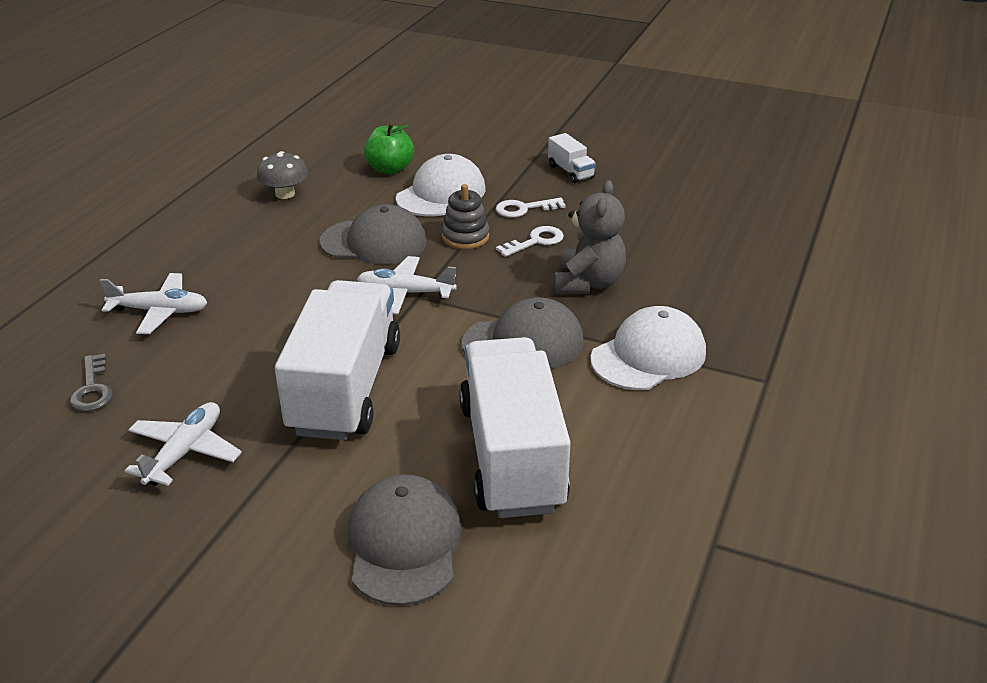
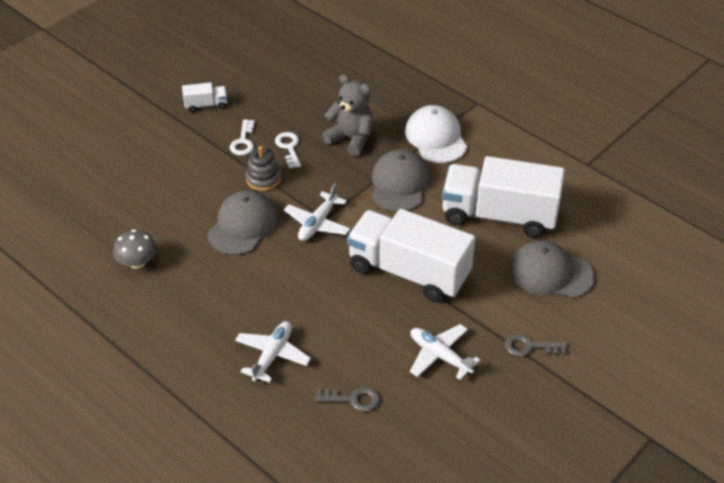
camera: 70 degrees left, 10 degrees up
green apple [364,123,414,174] -> none
white cap [396,154,485,216] -> none
none -> grey key [505,334,567,357]

